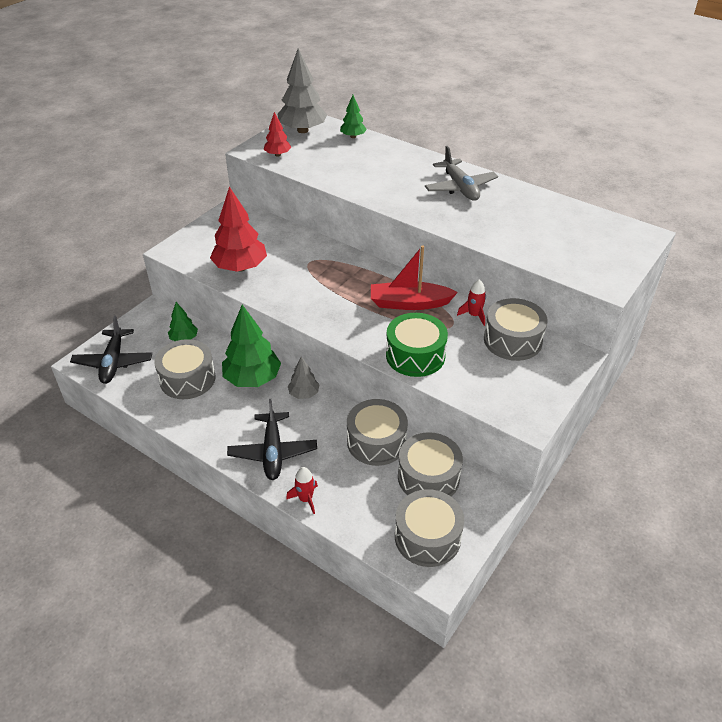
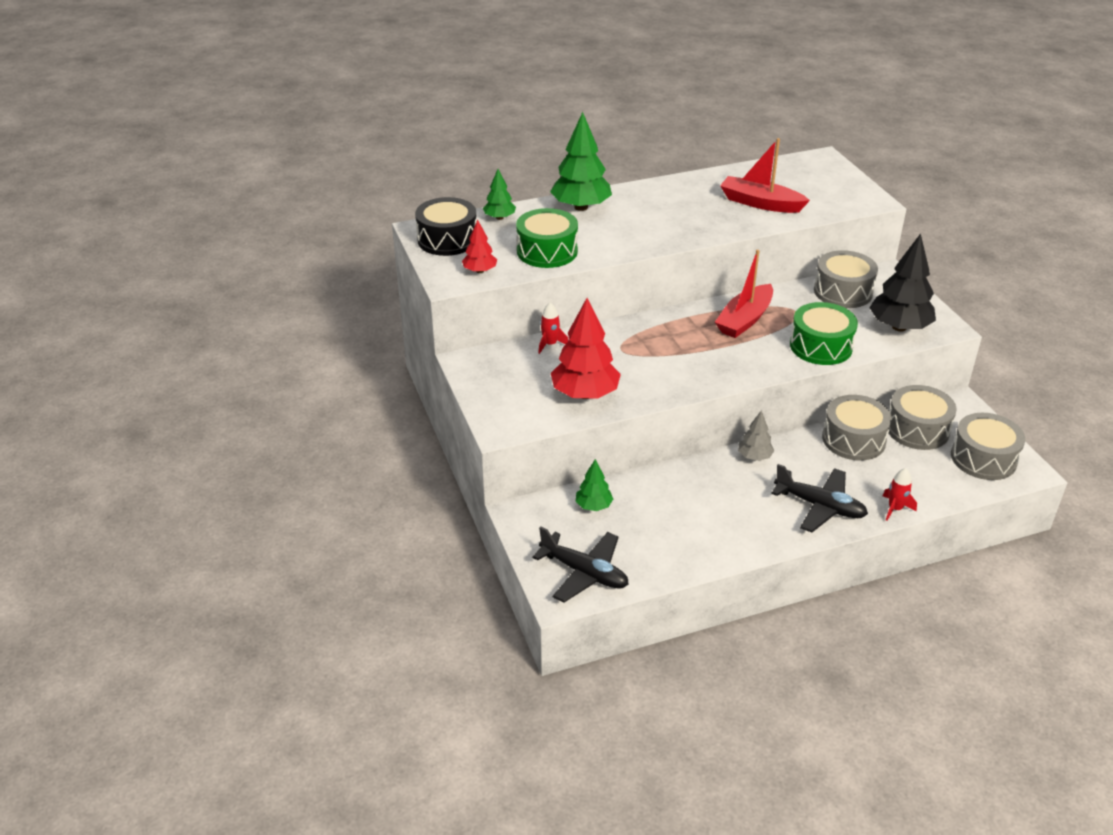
camera: 55 degrees left, 5 degrees down
grey drum [154,339,216,399] -> none
green tree [222,305,281,387] -> green tree moved to [550,112,612,211]
grey tree [277,48,328,133] -> black drum [415,197,476,256]
grey plane [425,146,498,201] -> none
red rocket [457,279,486,326] -> red rocket moved to [538,303,569,354]
none -> green drum [516,208,578,268]
none -> red boat [720,138,810,213]
none -> black tree [869,233,936,332]

